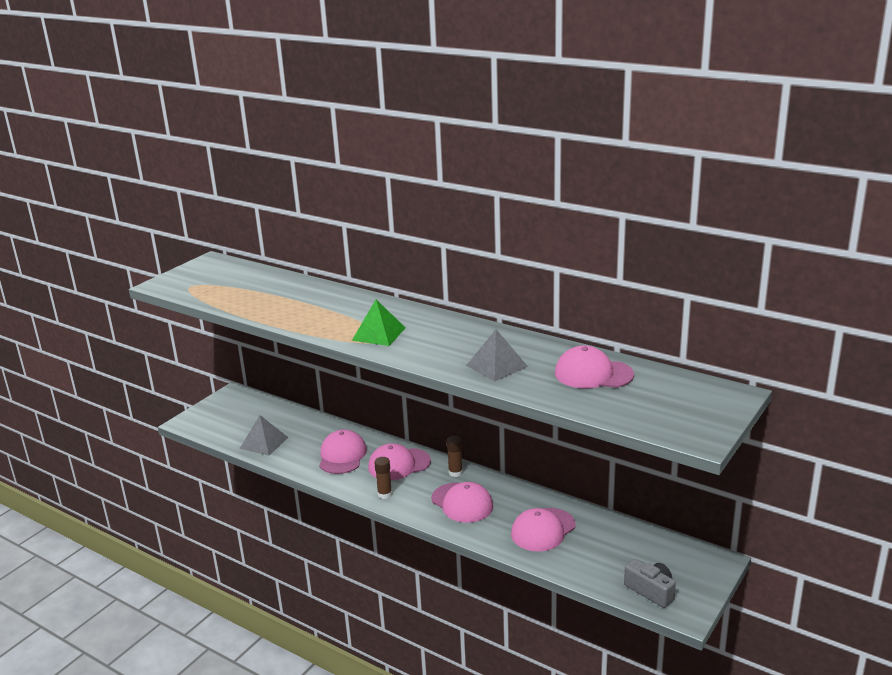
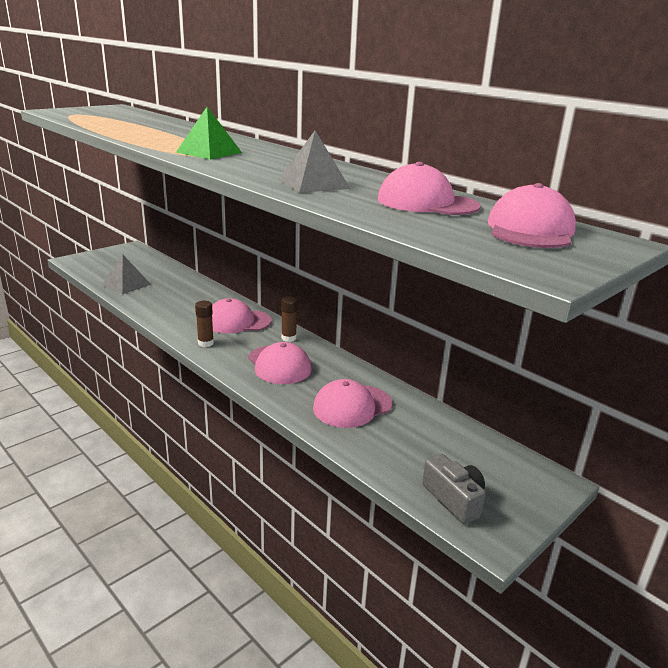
camera: 10 degrees right, 0 degrees up
pink cap [319,429,367,474] -> pink cap moved to [488,183,576,248]

